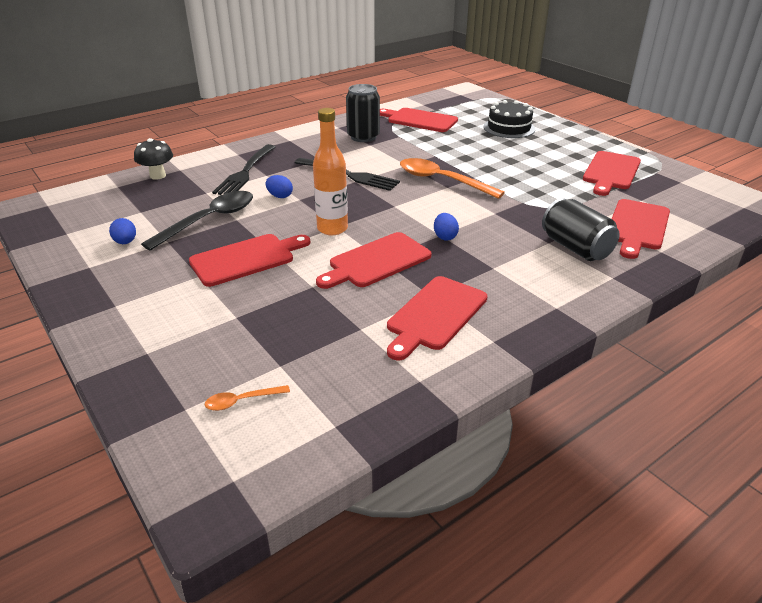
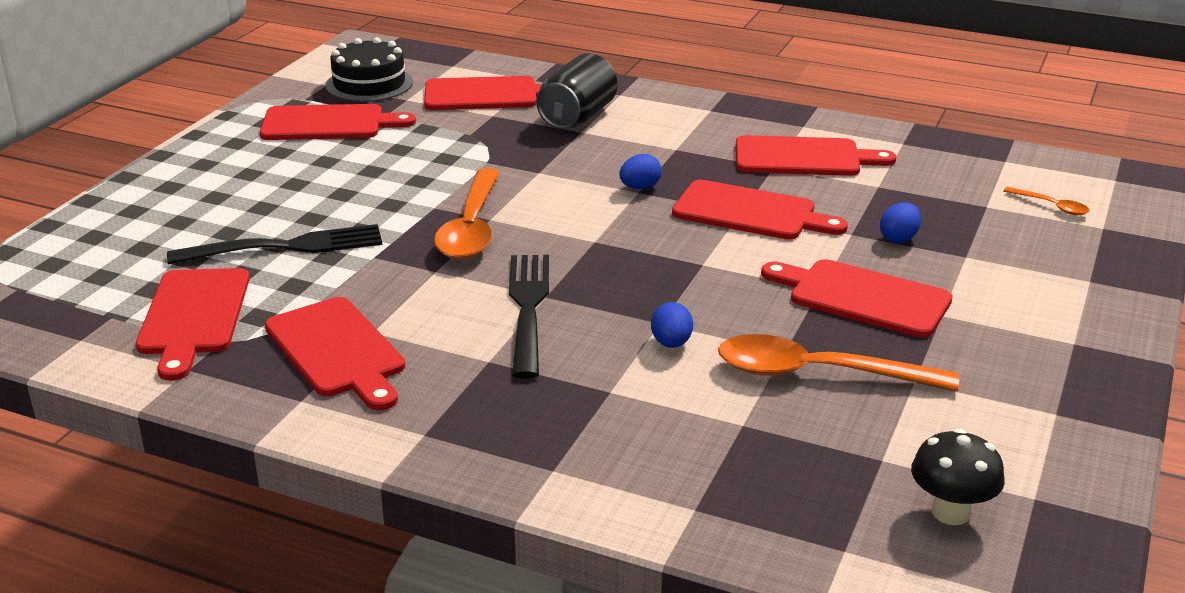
camera: 120 degrees left, 5 degrees down
blue egg [109,218,136,244] -> blue egg moved to [880,203,921,243]
black mushroom [134,138,173,180] -> black mushroom moved to [911,429,1005,525]
black spoon [141,191,253,251] -> orange spoon [718,334,959,391]
black fork [212,144,276,195] -> black fork moved to [167,224,382,265]
orange bottle [313,108,348,235] -> none
black can [346,84,380,142] -> red cutting board [265,297,405,410]
black cake [483,100,535,138] -> black cake moved to [326,37,413,102]

